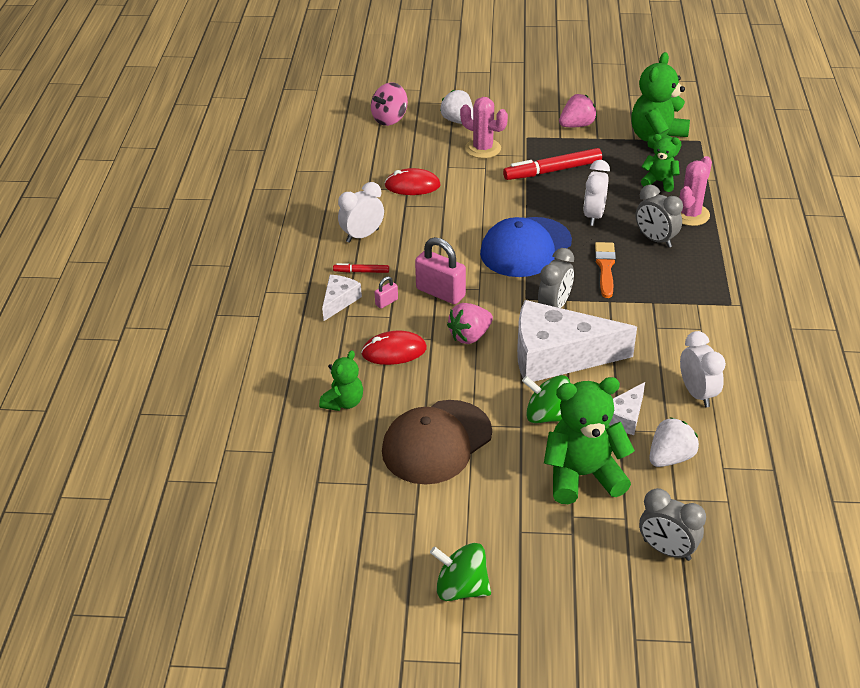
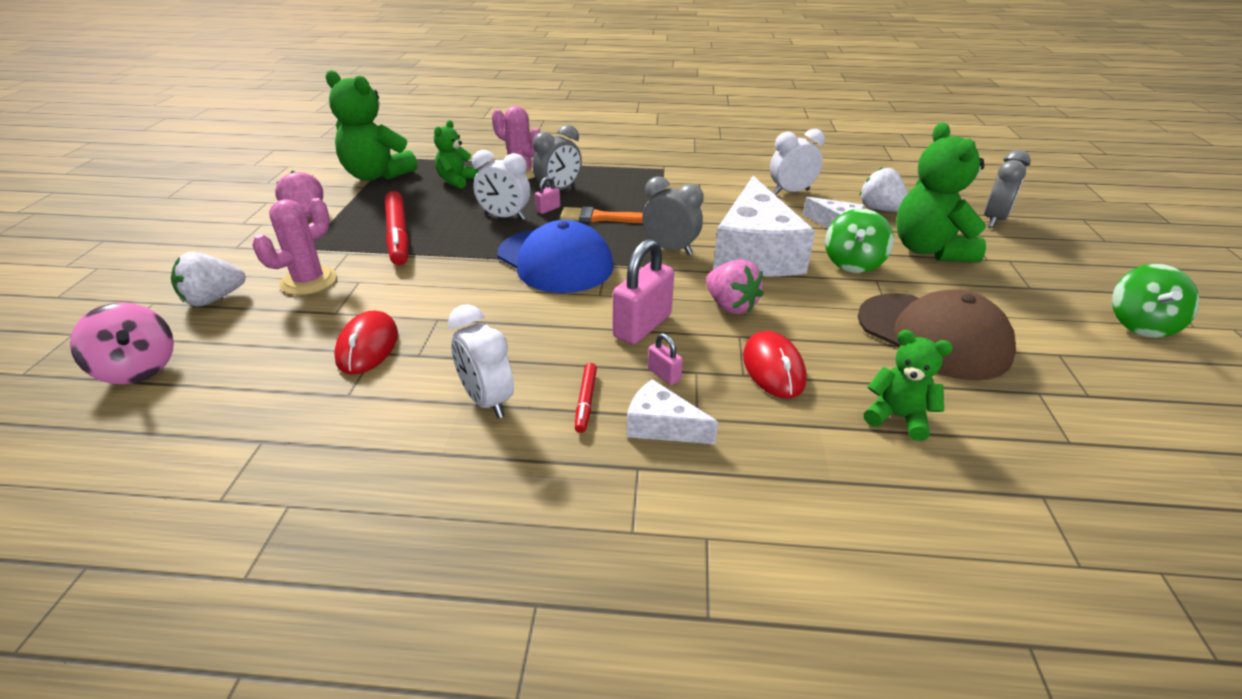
camera: 90 degrees left, 5 degrees down
none -> pink padlock [535,177,560,214]

